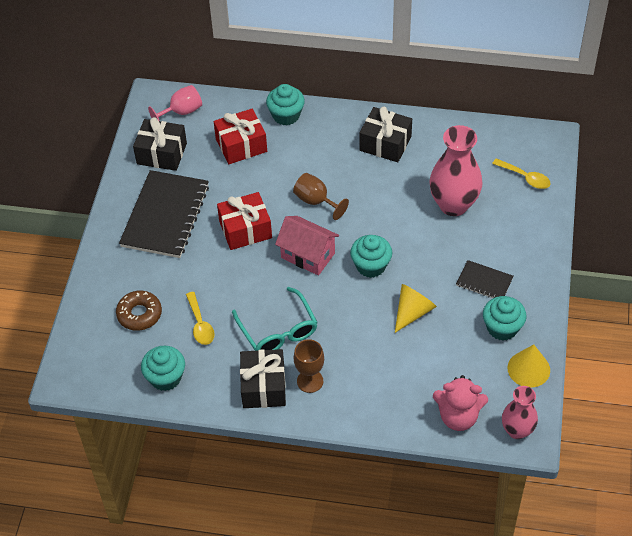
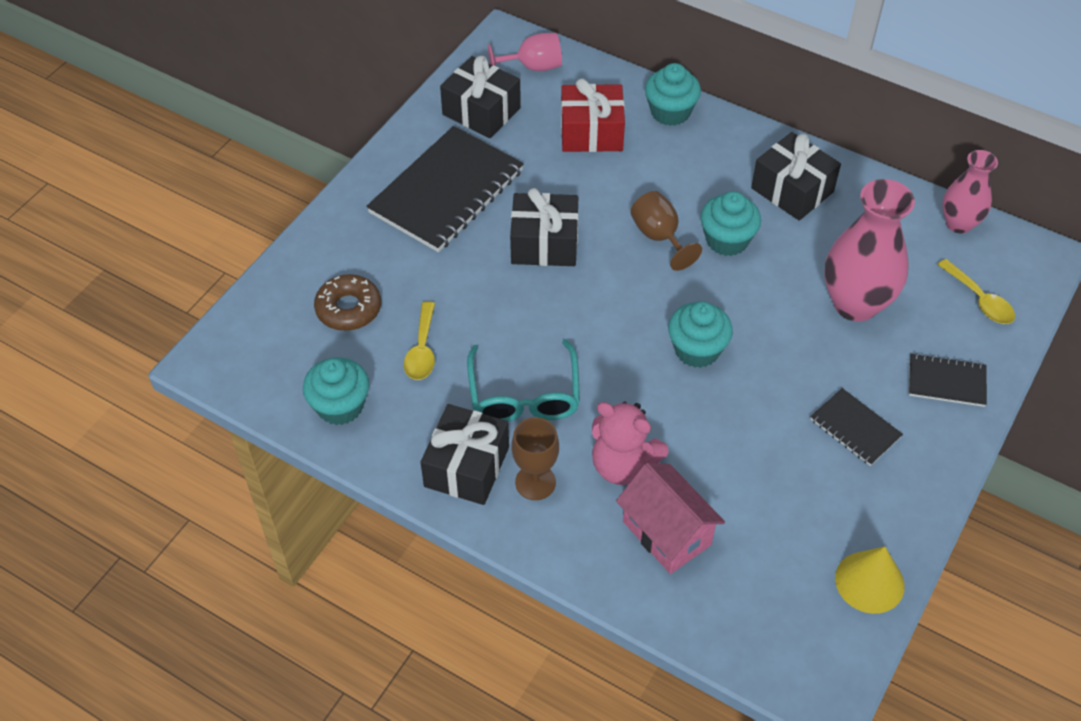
camera: 20 degrees right, 0 degrees up
red gift [217,192,272,250] -> black gift [510,188,579,266]
pink house [275,216,339,276] -> pink house moved to [616,463,725,574]
yellow cone [395,284,437,333] -> none
pink teddy bear [433,375,488,431] -> pink teddy bear moved to [592,402,669,485]
turquoise cupcake [483,296,527,341] -> turquoise cupcake moved to [701,191,761,256]
pink vase [502,386,538,439] -> pink vase moved to [942,150,998,234]
none -> black notebook [909,353,987,407]

